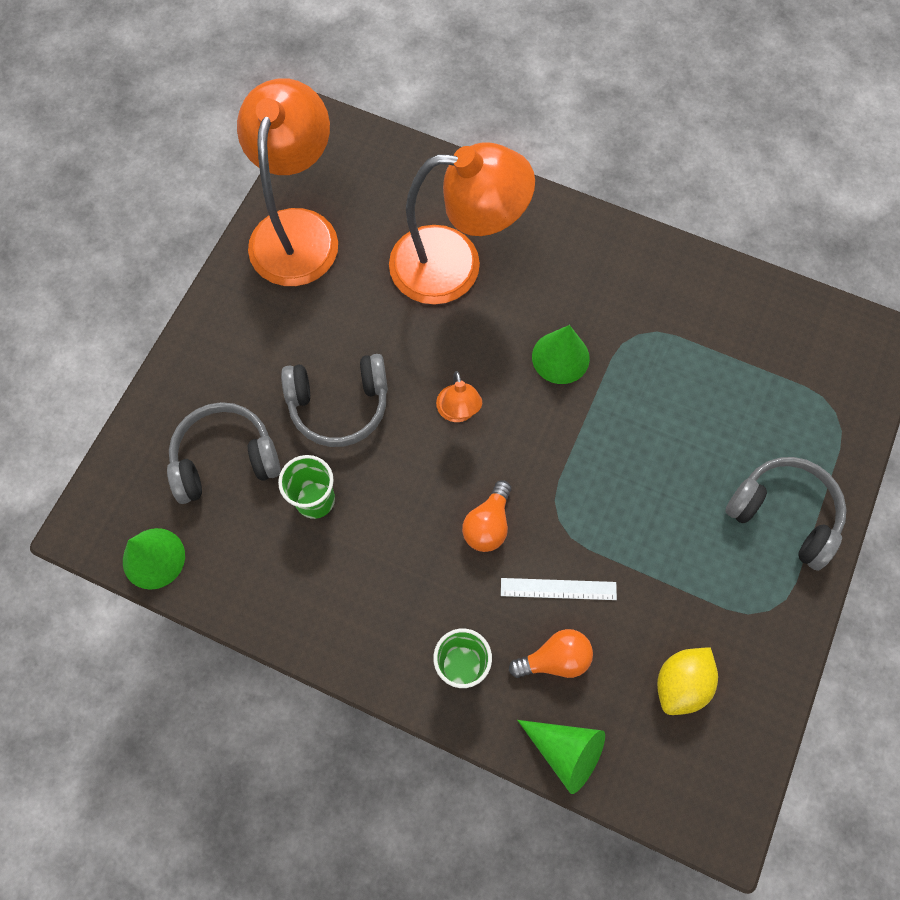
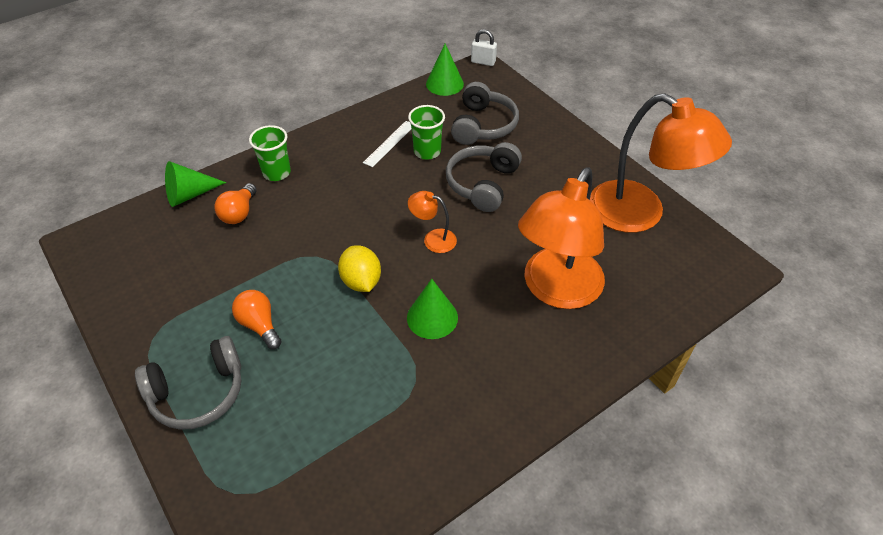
camera: 120 degrees right, 20 degrees down
orange light bulb [462,481,511,552] -> orange light bulb moved to [232,290,282,349]
white ruler [501,578,617,600] -> white ruler moved to [363,121,411,167]
yellow lemon [657,647,718,715] -> yellow lemon moved to [338,245,381,292]
none -> white padlock [471,29,497,66]

